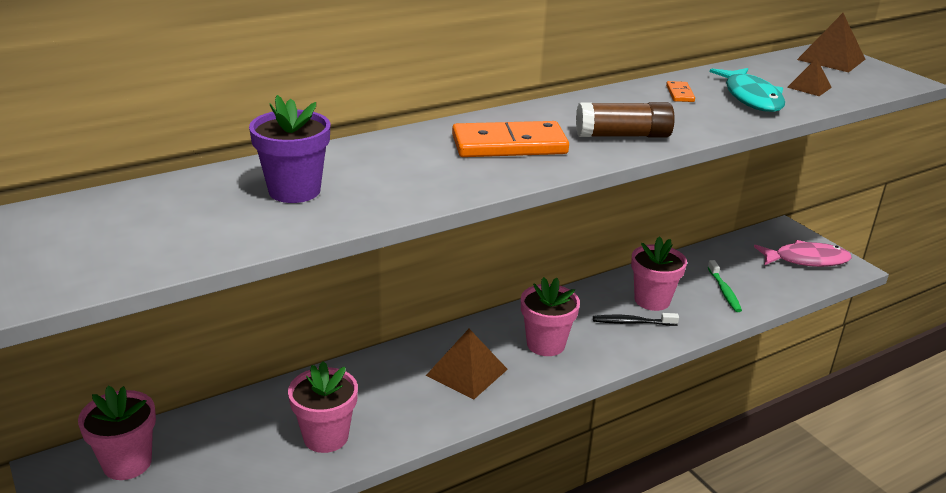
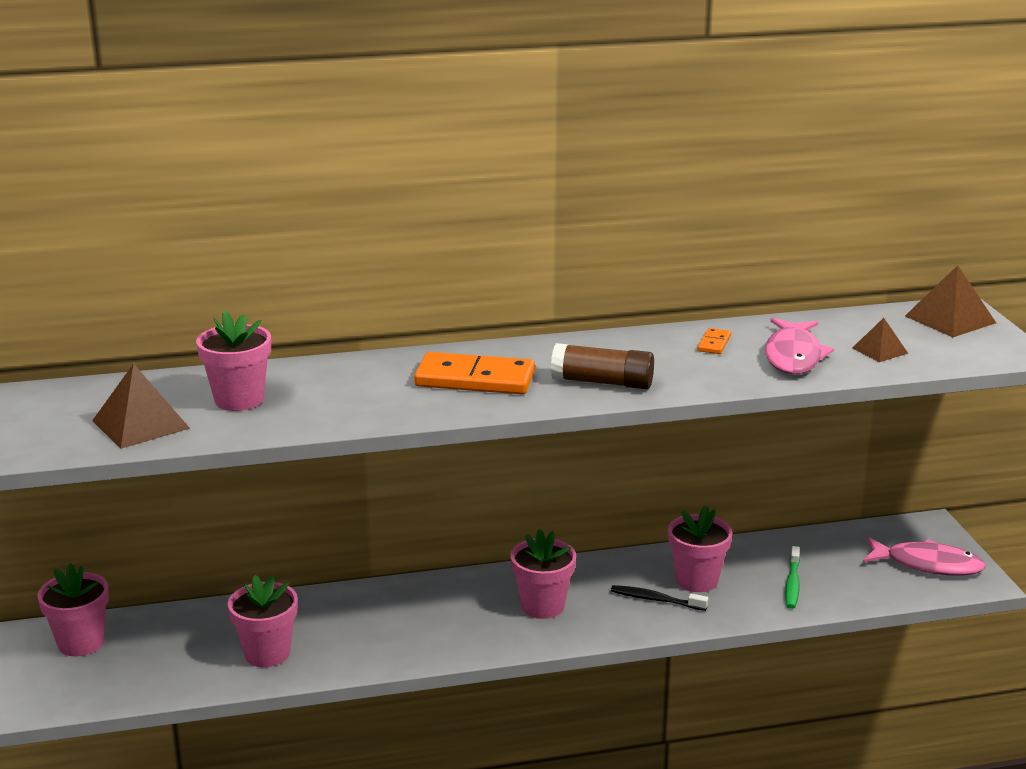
camera: 20 degrees right, 5 degrees down
purple flower pot [249,95,330,203] -> pink flower pot [196,311,271,411]
brown pyramid [426,329,508,399] -> brown pyramid moved to [92,363,190,449]
turquoise fish [710,68,785,112] -> pink fish [765,318,834,374]

